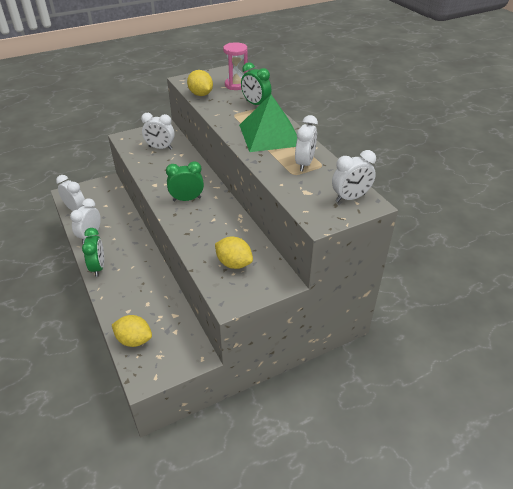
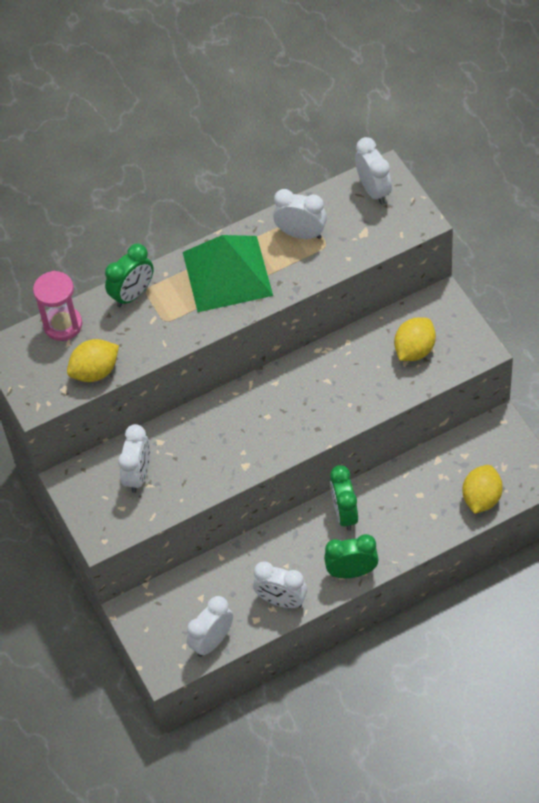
camera: 85 degrees left, 15 degrees up
green clock [166,161,204,201] -> green clock moved to [330,465,358,531]

